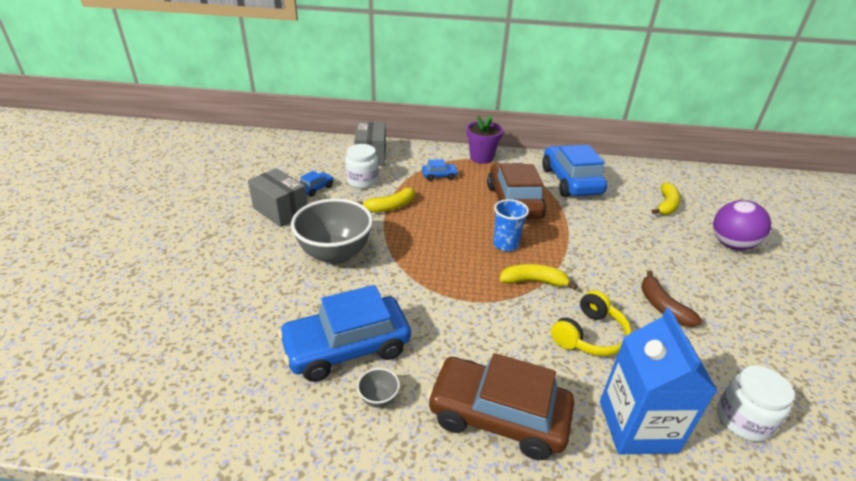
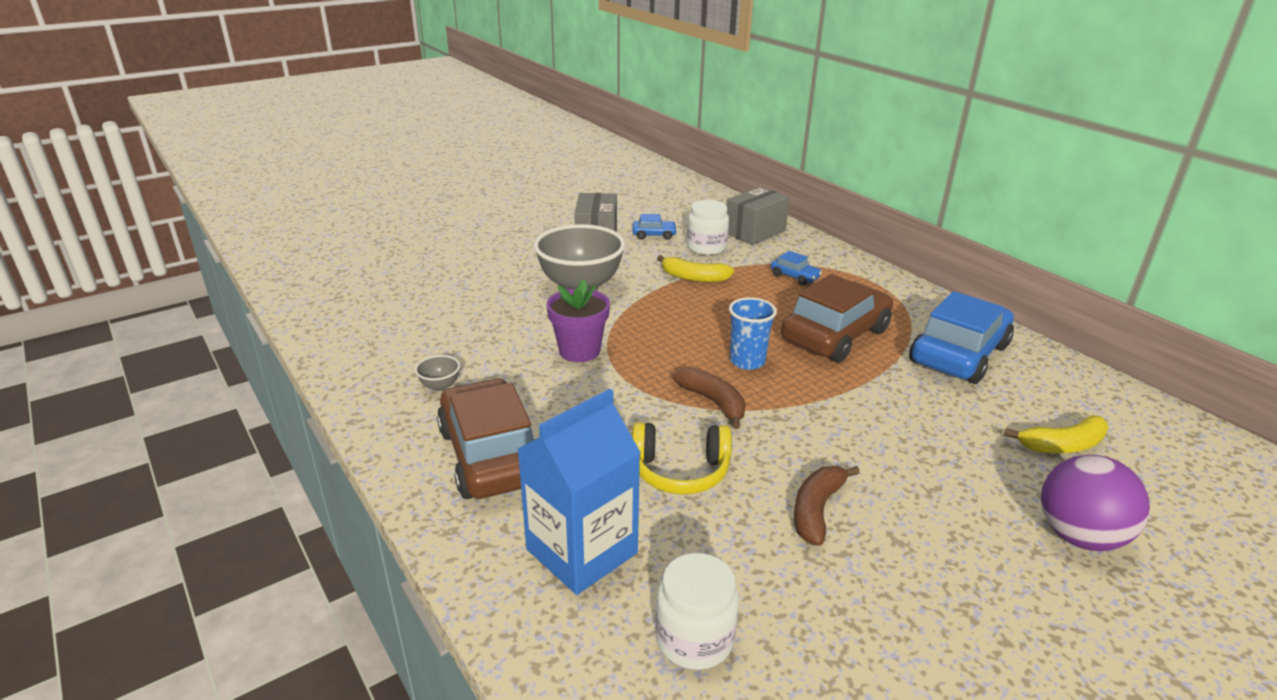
camera: 50 degrees right, 5 degrees down
blue car [278,285,411,382] -> none
purple flower pot [467,115,503,164] -> purple flower pot moved to [546,279,610,362]
yellow banana [500,264,578,290] -> brown banana [673,367,746,429]

